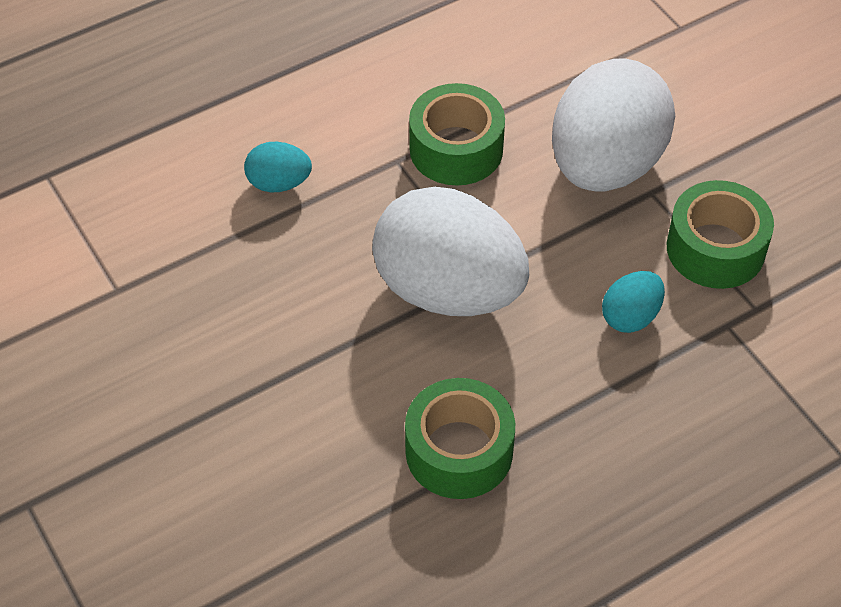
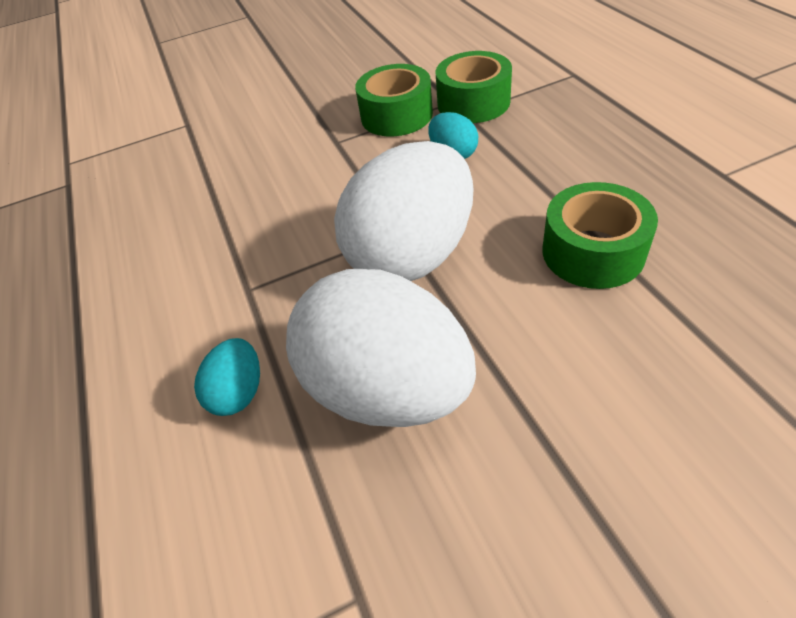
camera: 75 degrees left, 5 degrees down
green tape [409,83,505,186] -> green tape moved to [436,51,512,123]
white egg [552,58,675,192] -> white egg moved to [286,269,476,427]

